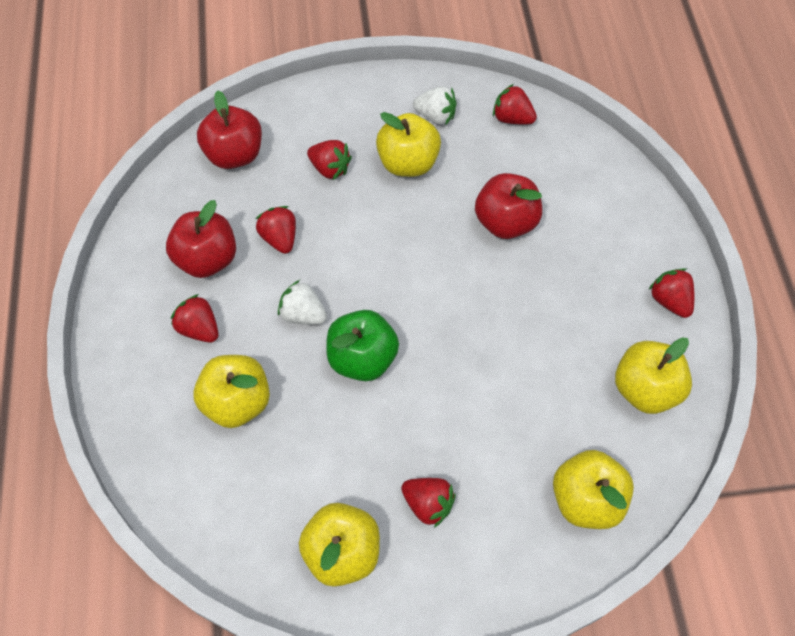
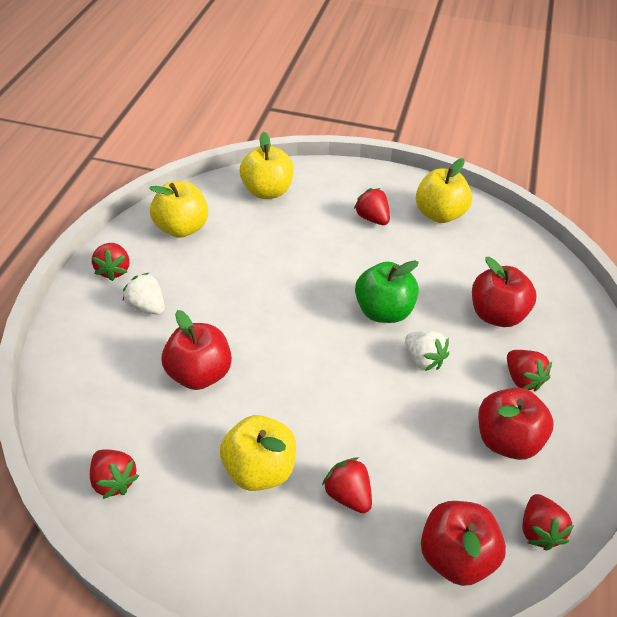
camera: 160 degrees left, 15 degrees down
yellow apple [193,355,270,428] -> red apple [472,257,537,327]
red strawberry [256,206,296,254] -> red strawberry moved to [523,494,574,551]
white strawberry [413,86,456,125] -> white strawberry moved to [123,273,165,315]

